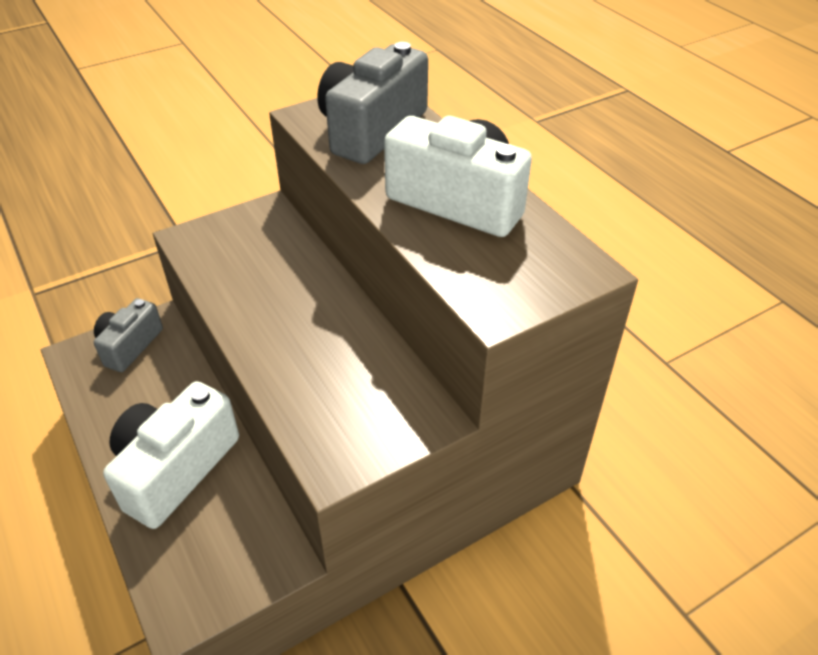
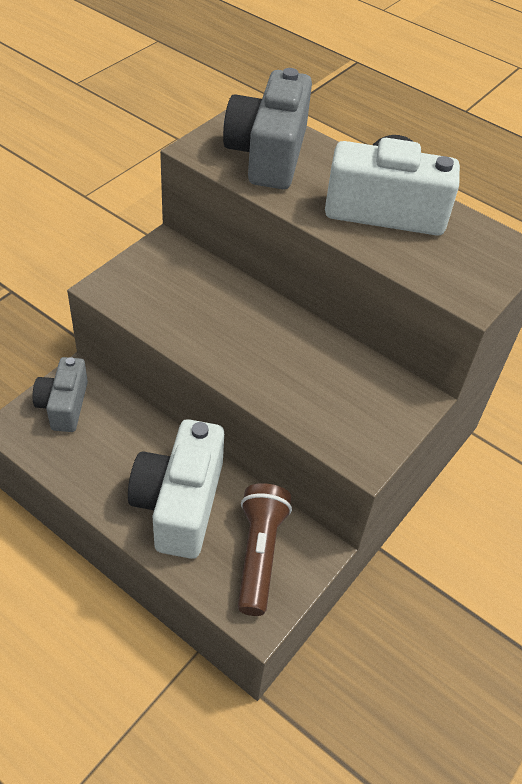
camera: 25 degrees left, 5 degrees up
none -> brown flashlight [238,483,292,616]

